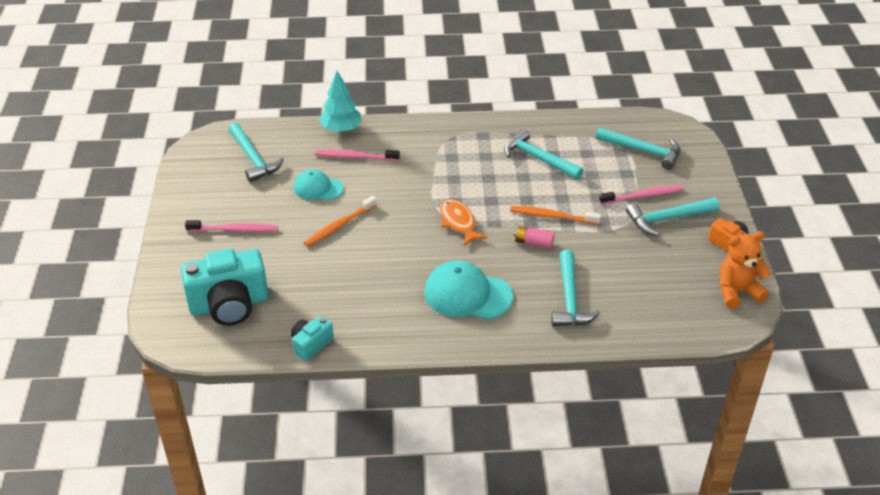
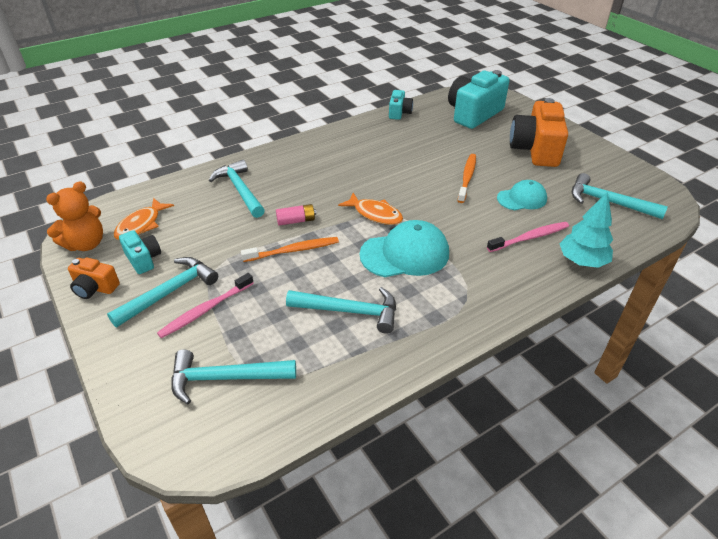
camera: 150 degrees right, 0 degrees up
pink toothbrush [185,220,278,232] -> orange camera [510,98,568,167]
turquoise cap [424,260,513,320] -> turquoise cap moved to [360,220,449,277]
none -> orange fish [114,198,174,240]
none -> turquoise camera [119,230,161,274]

